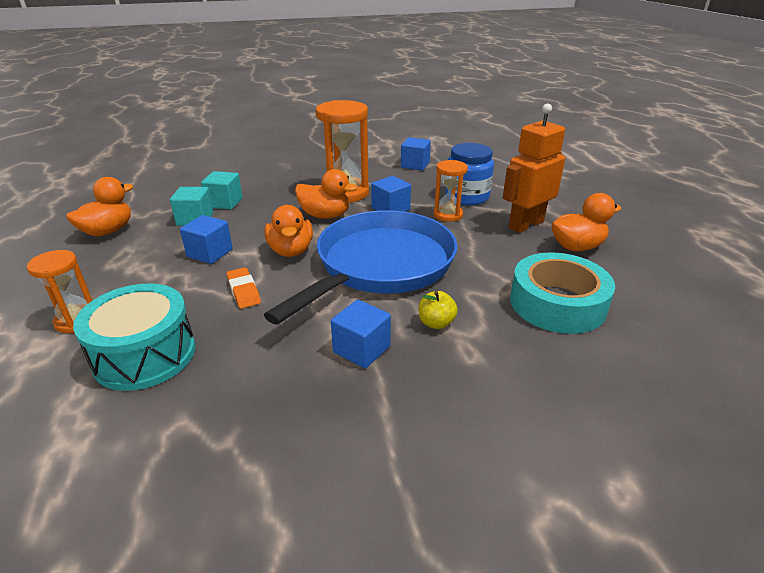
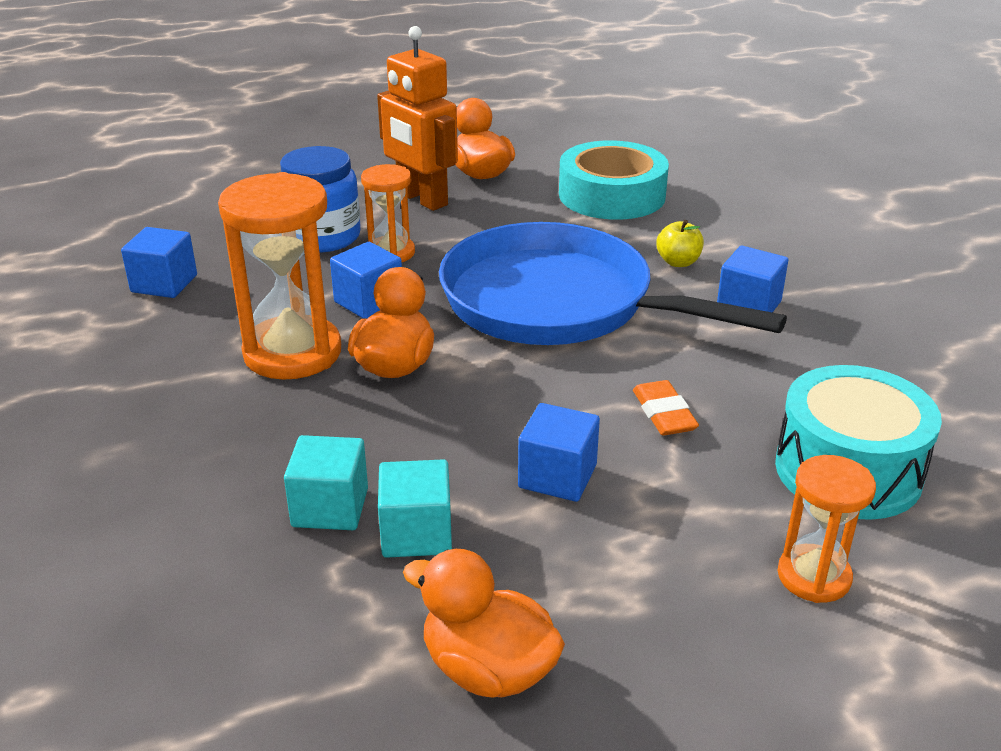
camera: 95 degrees left, 0 degrees up
orange eraser [226,267,261,309] -> orange eraser turned 75 degrees counterclockwise [633,380,699,436]
orange duck [265,205,313,257] -> none

